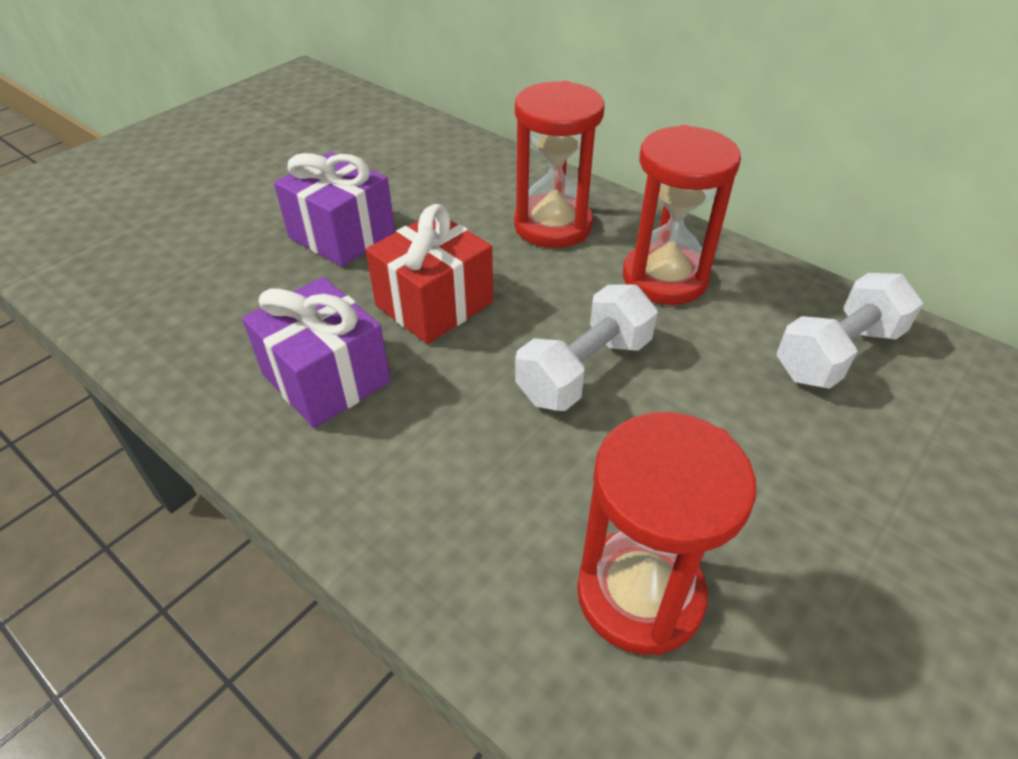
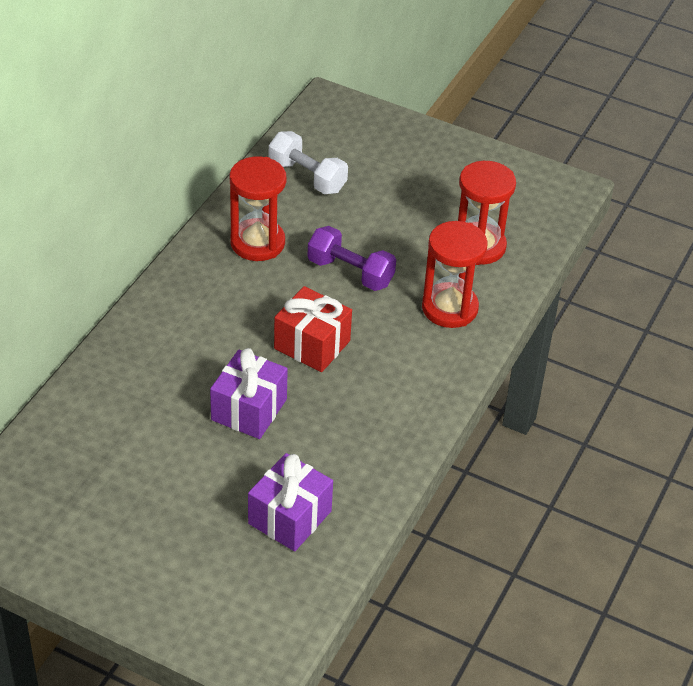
camera: 105 degrees left, 0 degrees up
purple gift [242,277,391,428] -> purple gift moved to [248,453,333,551]
red hourglass [514,81,604,248] -> red hourglass moved to [422,221,488,328]
white dumbbell [515,284,658,411] -> purple dumbbell [308,226,396,291]

